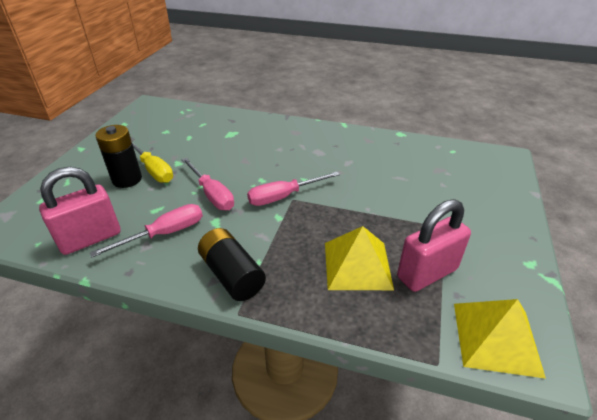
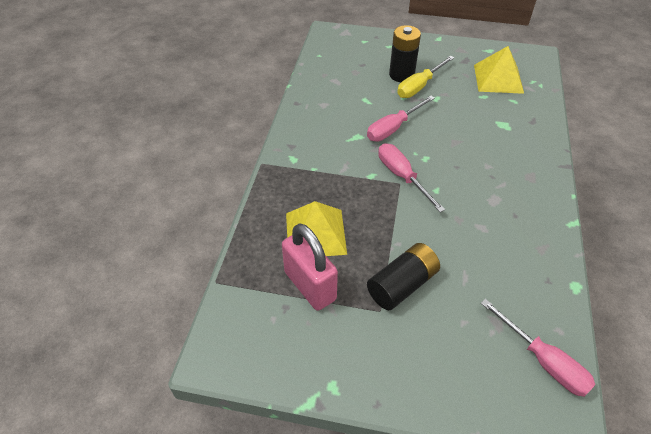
camera: 85 degrees right, 10 degrees up
pink padlock [39,167,121,255] -> none
pink screwdriver [90,204,203,258] -> pink screwdriver moved to [481,299,595,397]
black battery [198,228,266,301] -> black battery moved to [367,243,440,310]
yellow pyramid [454,299,546,379] -> yellow pyramid moved to [474,46,524,94]

